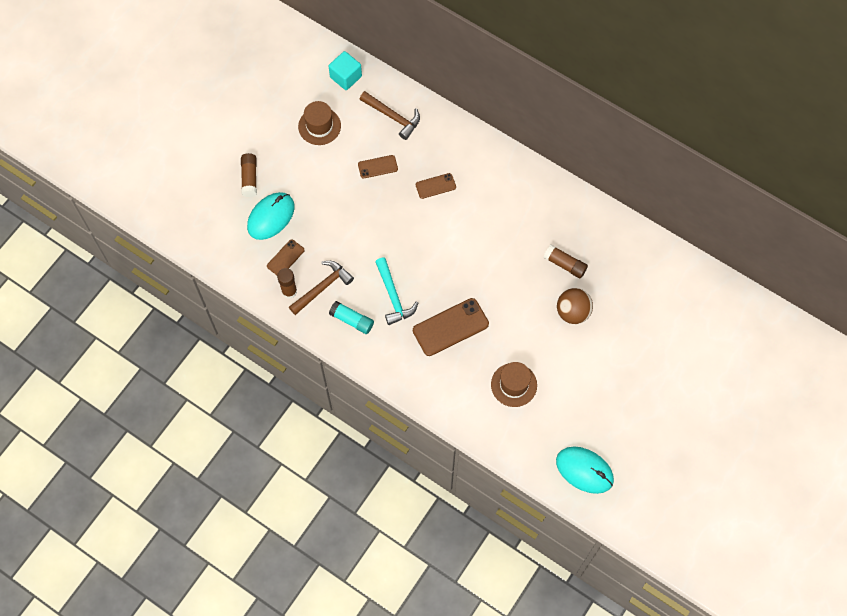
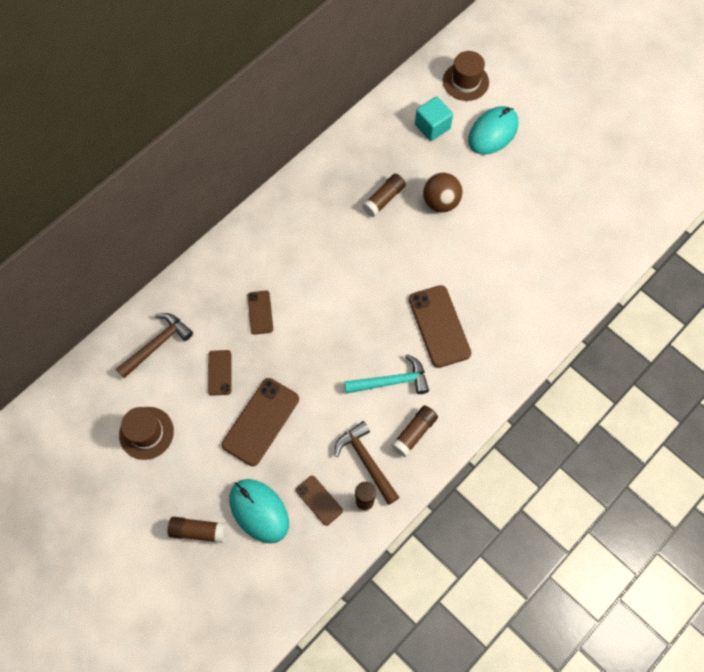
camera: 80 degrees left, 0 degrees up
turquoise cube [329,51,362,90] -> turquoise cube moved to [415,96,453,141]
turquoise glue stick [329,301,374,334] -> brown glue stick [391,406,438,457]
brown hat [491,362,537,407] -> brown hat moved to [443,51,489,101]
turquoise mouse [556,447,614,494] -> turquoise mouse moved to [468,106,518,155]
none -> brown phone [222,378,299,466]

